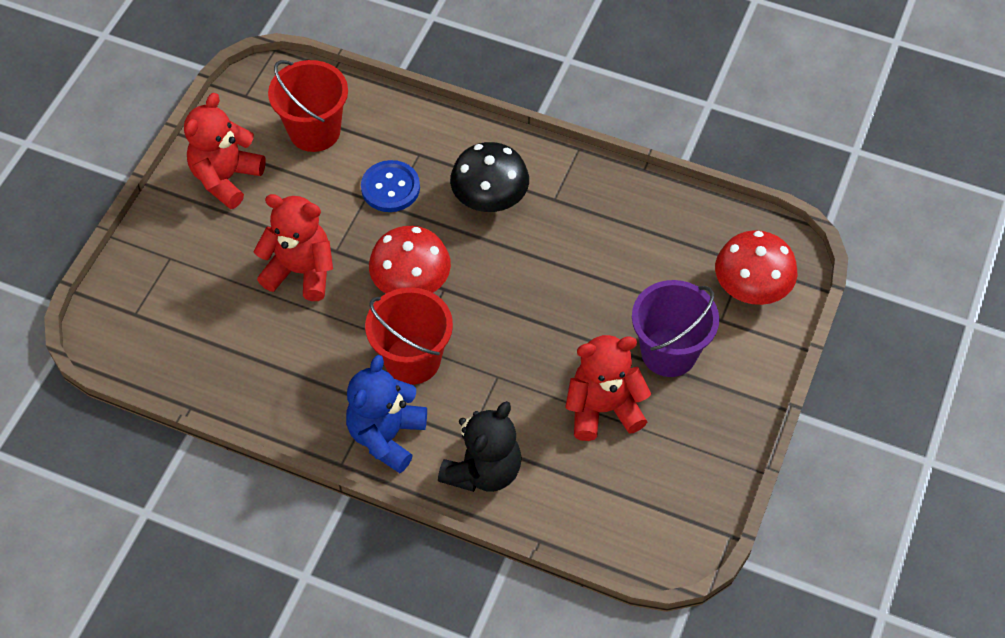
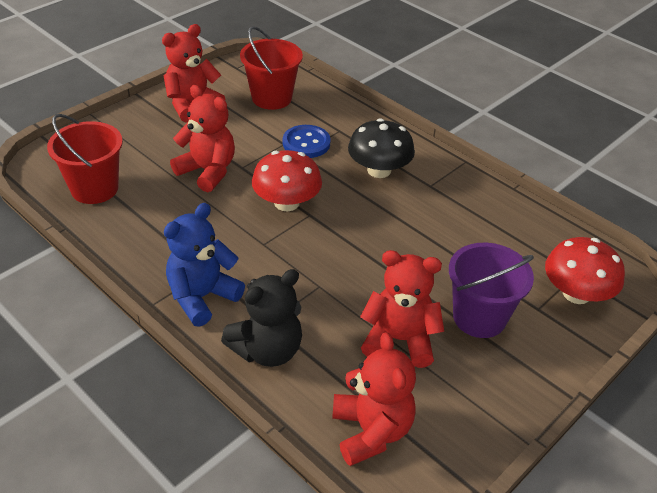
camera: 20 degrees right, 15 degrees down
red bucket [365,287,453,385] -> red bucket moved to [47,114,123,204]
none -> red teddy bear [332,332,416,466]

